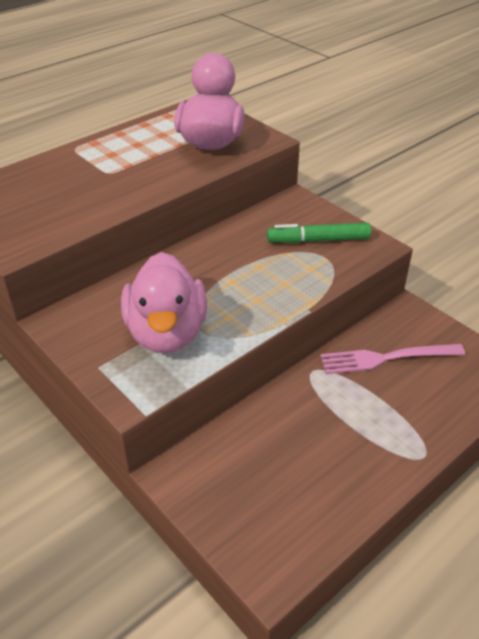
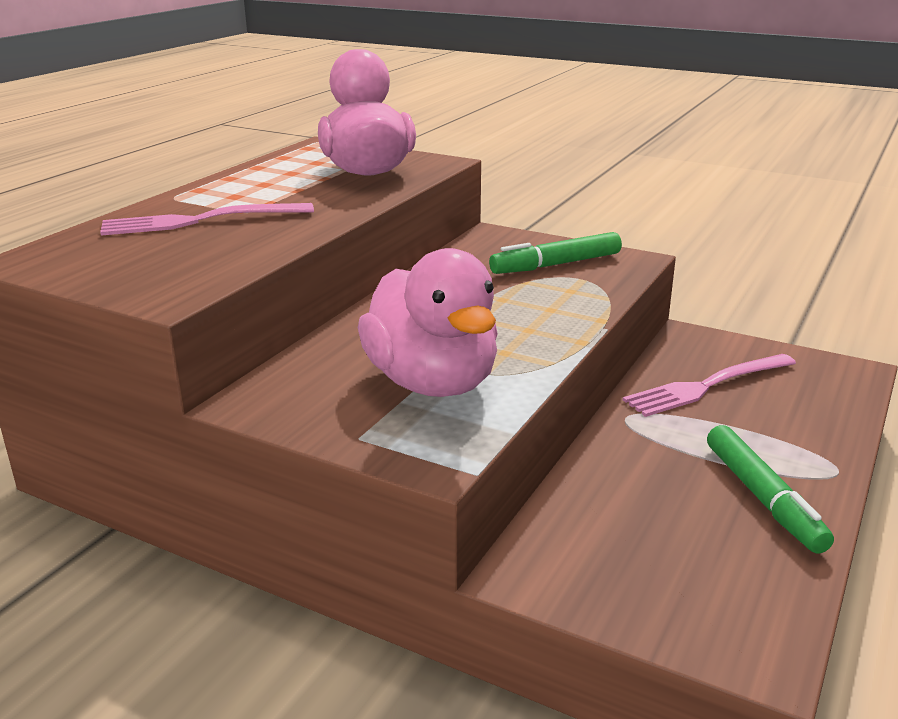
camera: 20 degrees left, 15 degrees down
none -> pink fork [100,203,314,236]
none -> green marker [707,425,834,553]

